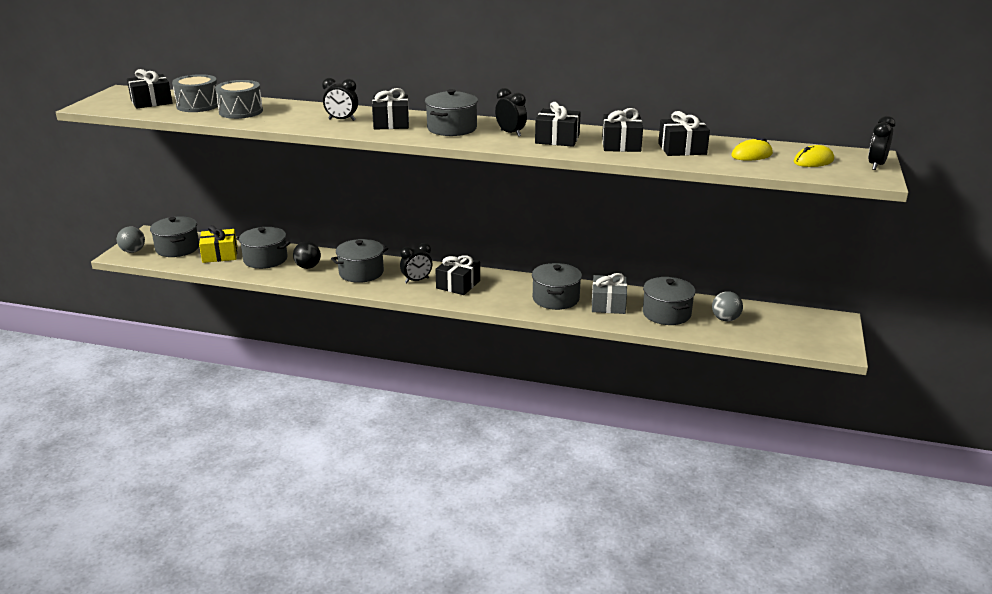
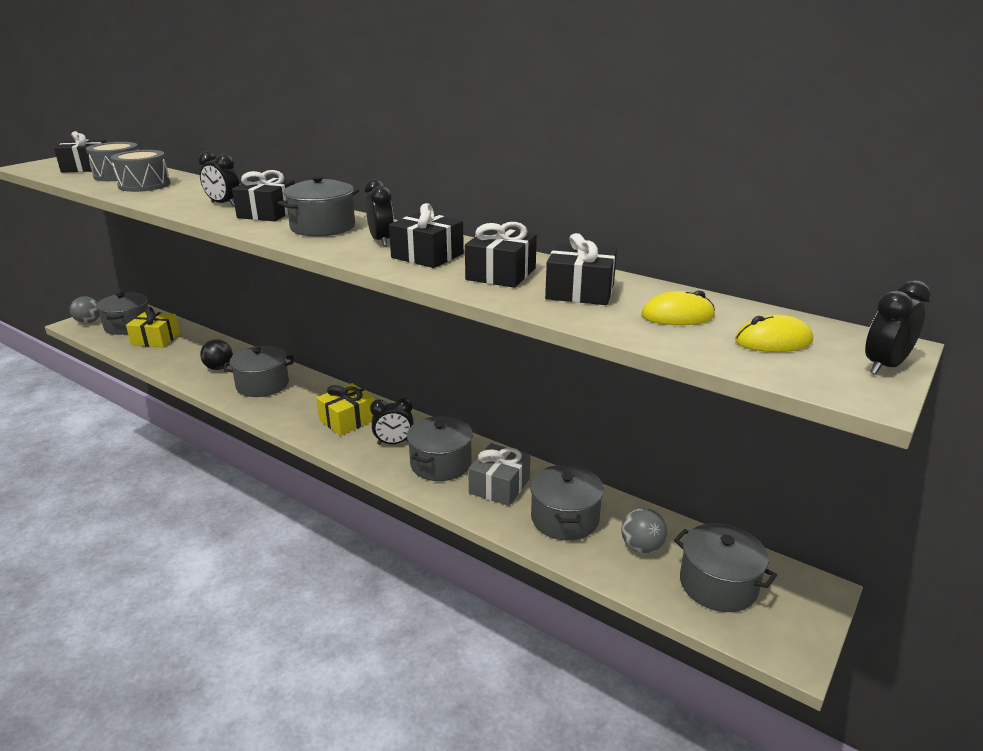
camera: 20 degrees right, 0 degrees up
grey pot [236,227,290,269] -> grey pot moved to [674,523,777,612]
black clock [400,243,432,283] -> black clock moved to [370,398,414,445]
black gift [435,255,480,295] -> yellow gift [316,383,375,436]

